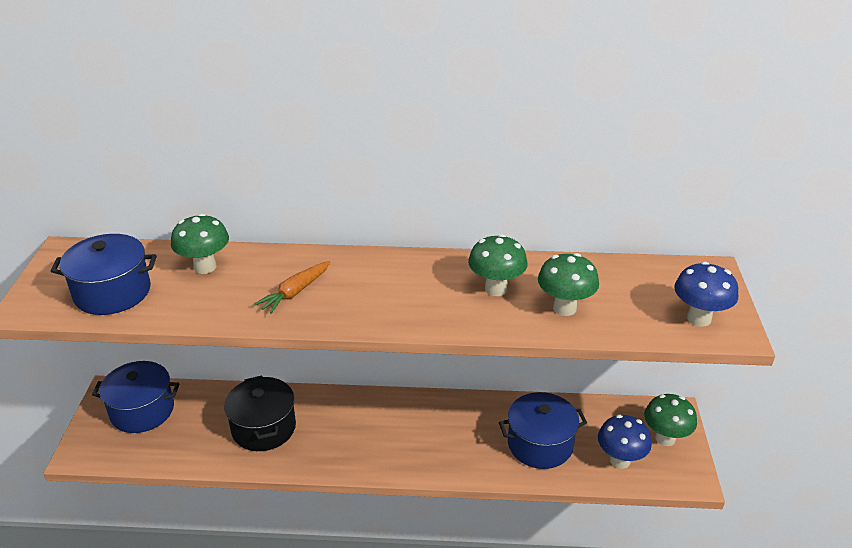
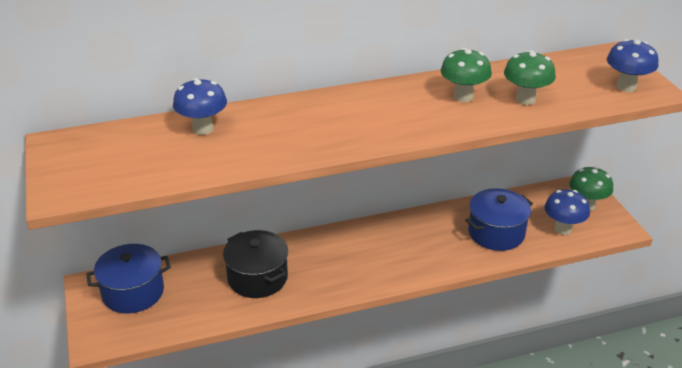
camera: 20 degrees left, 0 degrees up
blue pot [51,234,157,315] -> none
green mushroom [171,214,229,274] -> blue mushroom [173,78,227,135]
orange carrot [254,261,330,314] -> none

